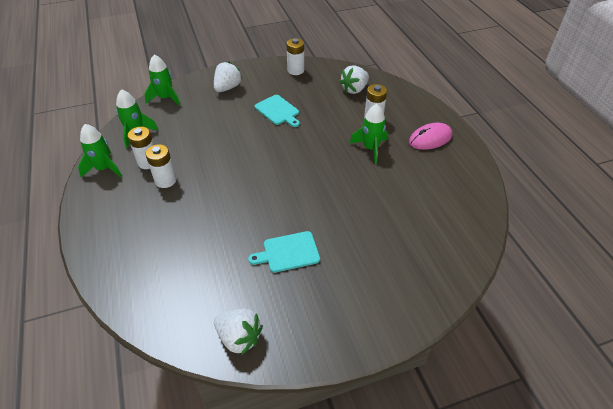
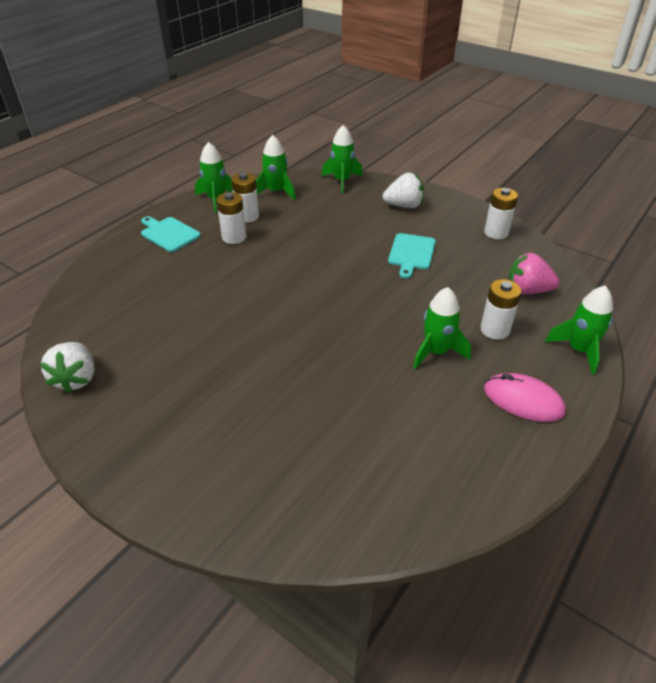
camera: 55 degrees right, 5 degrees down
turquoise cutting board [248,231,320,273] -> turquoise cutting board moved to [141,217,201,252]
white strawberry [340,65,369,94] -> pink strawberry [508,253,559,294]
none -> green rocket [545,286,613,375]

